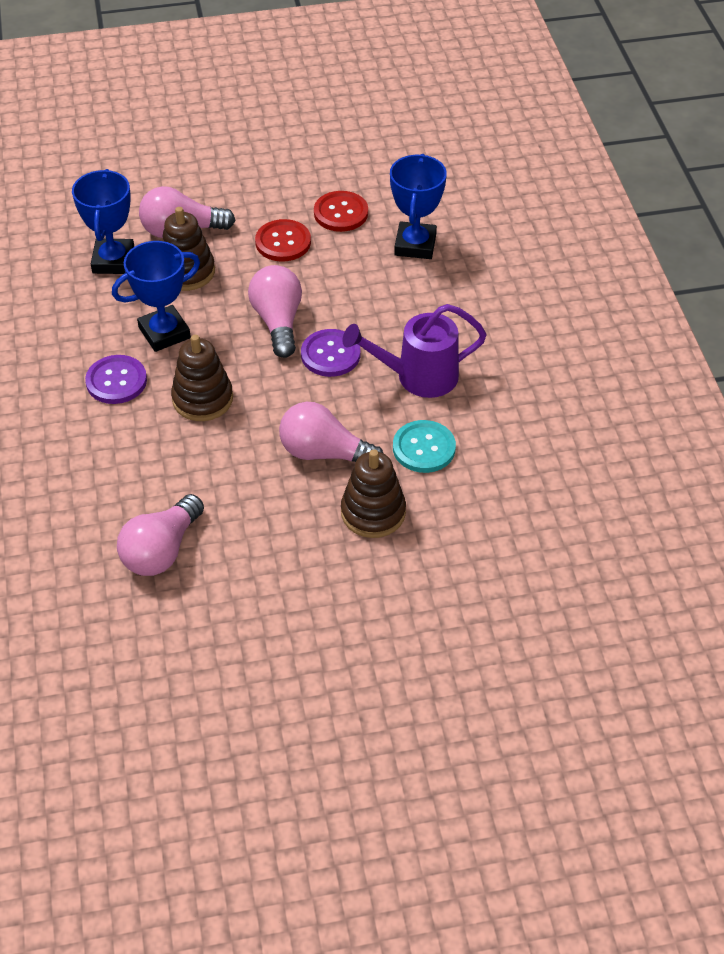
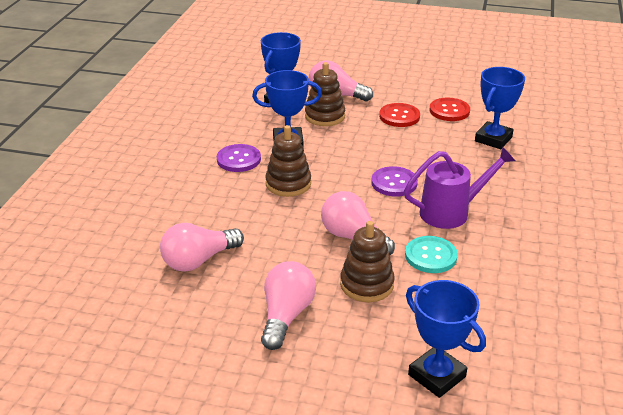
camera: 25 degrees right, 15 degrees down
pink light bulb [248,265,302,358] -> pink light bulb moved to [261,261,316,350]
purple watering can [342,304,487,398] -> purple watering can turned 150 degrees clockwise [404,147,515,229]
none -> blue trophy [406,280,486,398]

